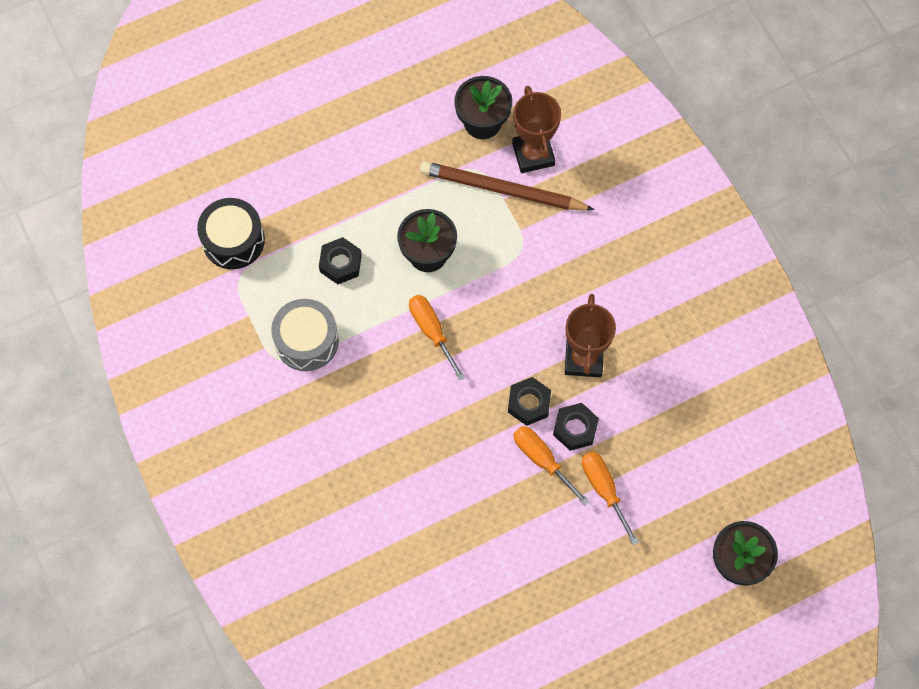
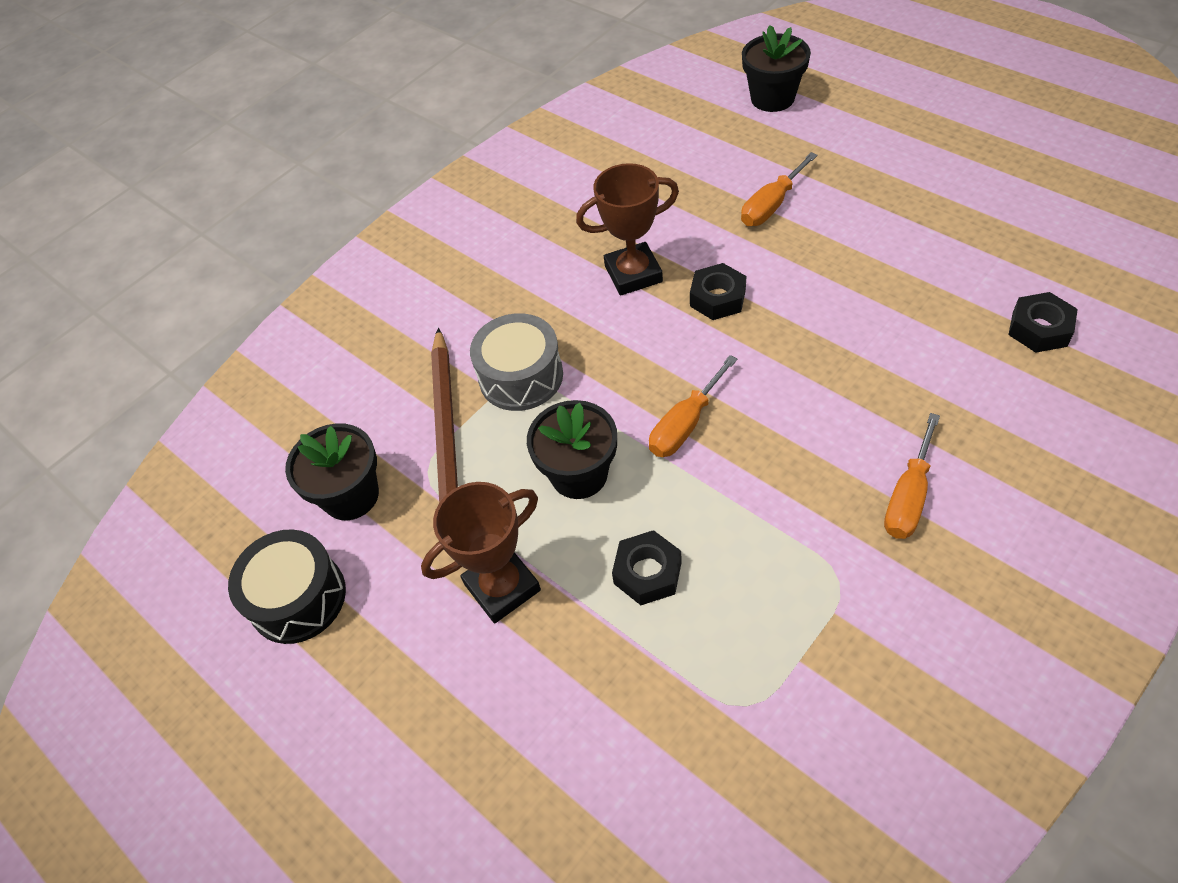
camera: 105 degrees left, 15 degrees down
black drum [197,198,265,269] -> black drum moved to [228,529,346,644]
grey drum [271,299,339,371] -> grey drum moved to [470,313,563,411]
brown trophy [512,86,561,173] -> brown trophy moved to [421,482,541,623]
orange screwdriver [514,426,590,506] -> orange screwdriver moved to [884,413,940,539]
black nut [553,403,599,451] -> black nut moved to [1009,292,1078,353]

